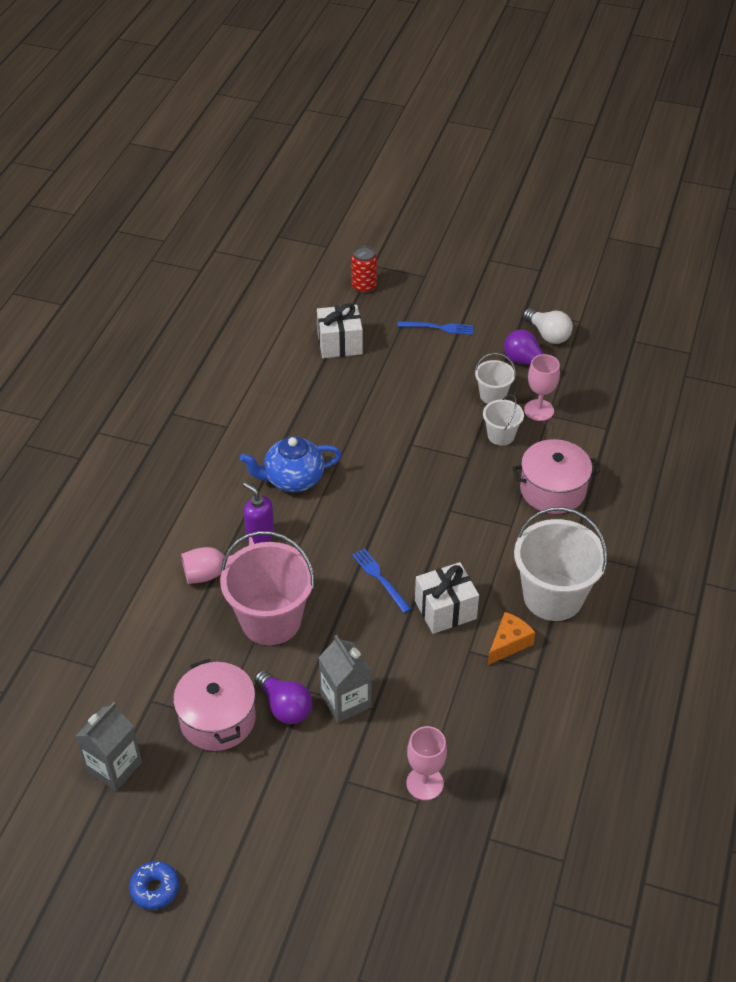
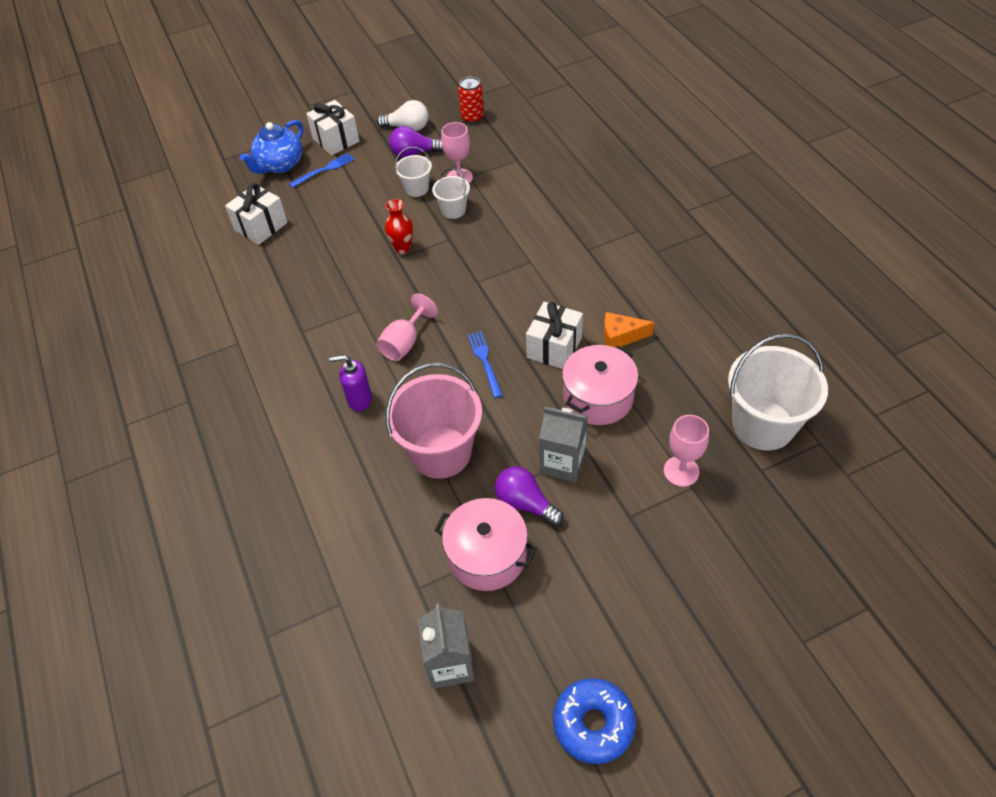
camera: 40 degrees left, 5 degrees up
blue donut [129,861,179,910] -> blue donut [553,678,636,764], size x1.54
pink goblet [181,537,254,584] -> pink goblet moved to [376,294,438,361]
blue teapot [240,436,342,492] -> blue teapot moved to [240,120,303,174]
purple light bulb [254,670,312,724] -> purple light bulb turned 150 degrees counterclockwise [495,467,564,526]
red can [351,246,377,294] -> red can moved to [458,77,484,124]
blue fork [352,548,411,613] -> blue fork turned 60 degrees clockwise [468,331,503,398]
orange cheese [488,612,535,665] -> orange cheese turned 90 degrees counterclockwise [604,312,654,347]
pink pot [512,439,600,514] -> pink pot moved to [562,345,639,425]
white bucket [514,507,608,621] -> white bucket moved to [728,334,828,450]
none -> white gift [306,100,359,156]
none -> red vase [385,199,413,254]

